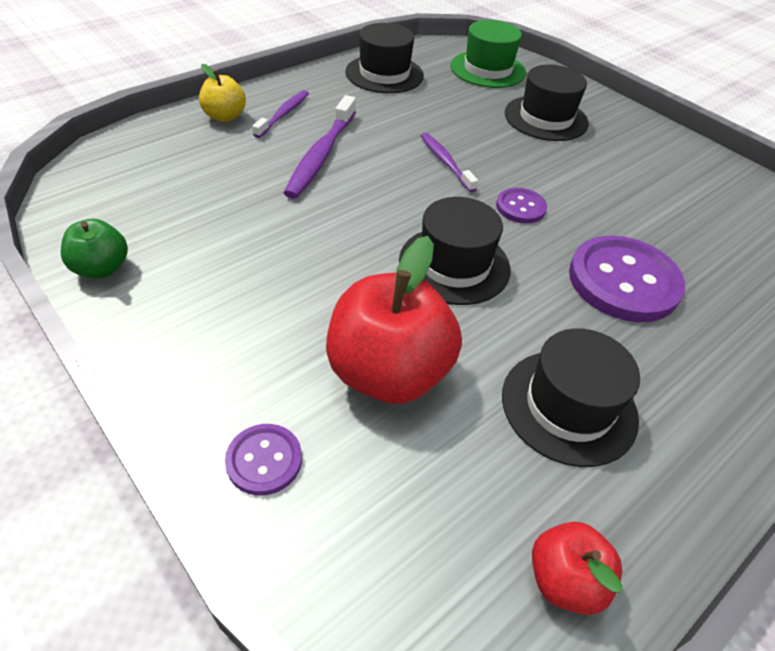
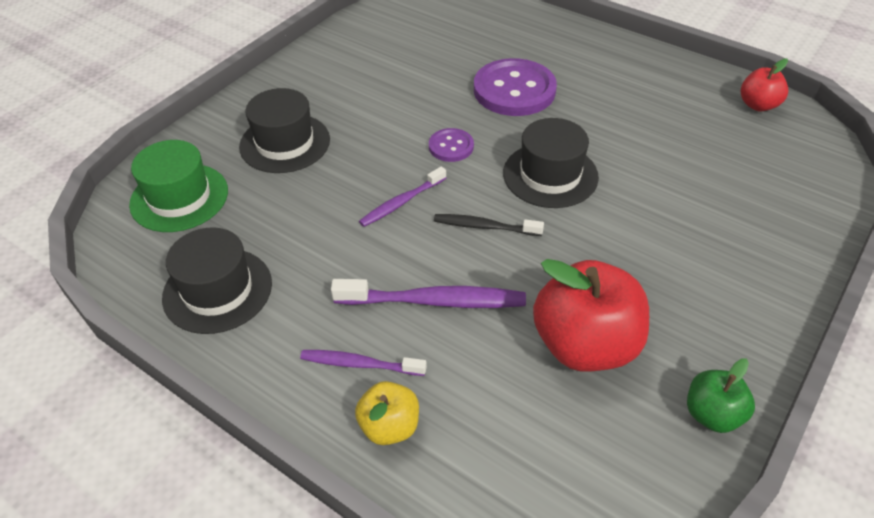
camera: 100 degrees left, 0 degrees up
purple button [225,424,302,496] -> none
red apple [326,236,462,404] -> red apple moved to [533,259,649,372]
black hat [502,328,640,467] -> none
none -> black toothbrush [434,214,544,236]

